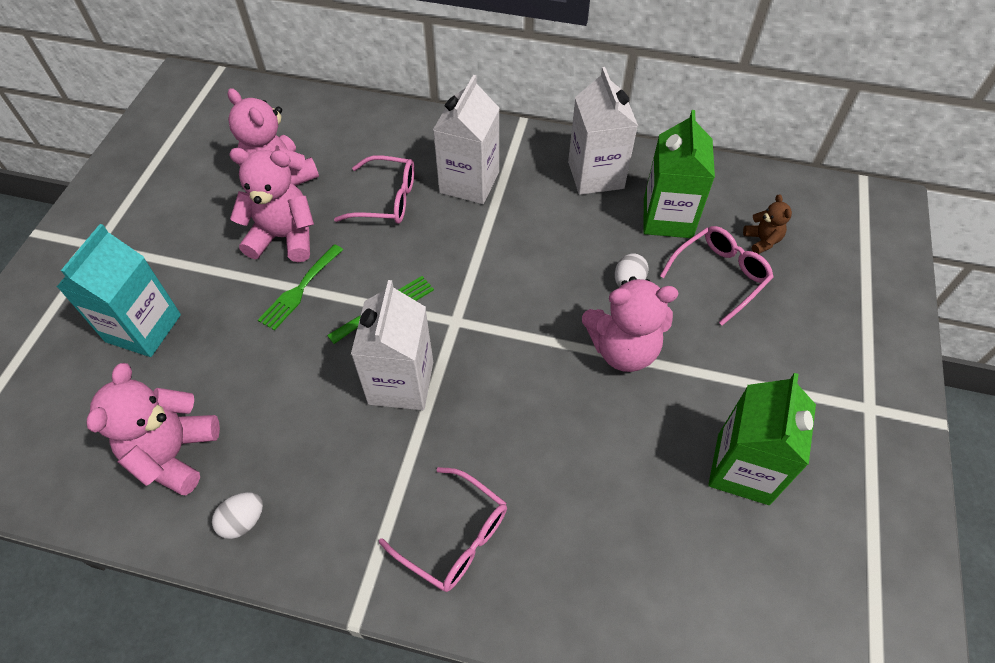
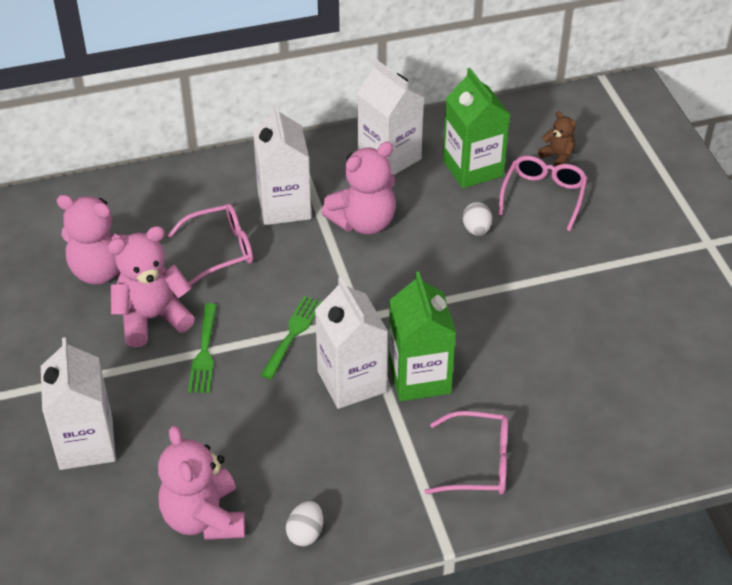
camera: 30 degrees left, 10 degrees down
turquoise carton [57,224,181,357] -> white carton [41,337,116,470]
pink teddy bear [582,276,678,372] -> pink teddy bear moved to [321,142,396,235]
green carton [708,373,816,505] -> green carton moved to [389,272,456,401]

